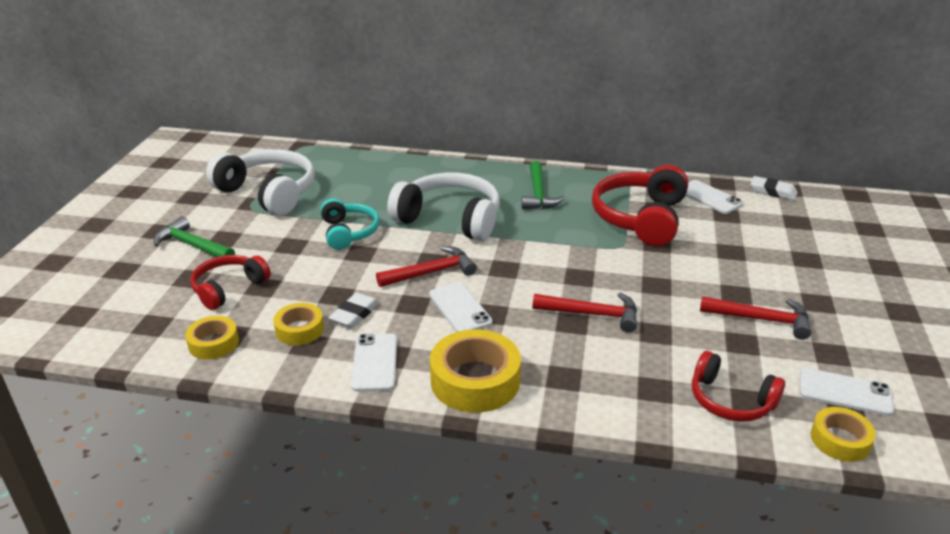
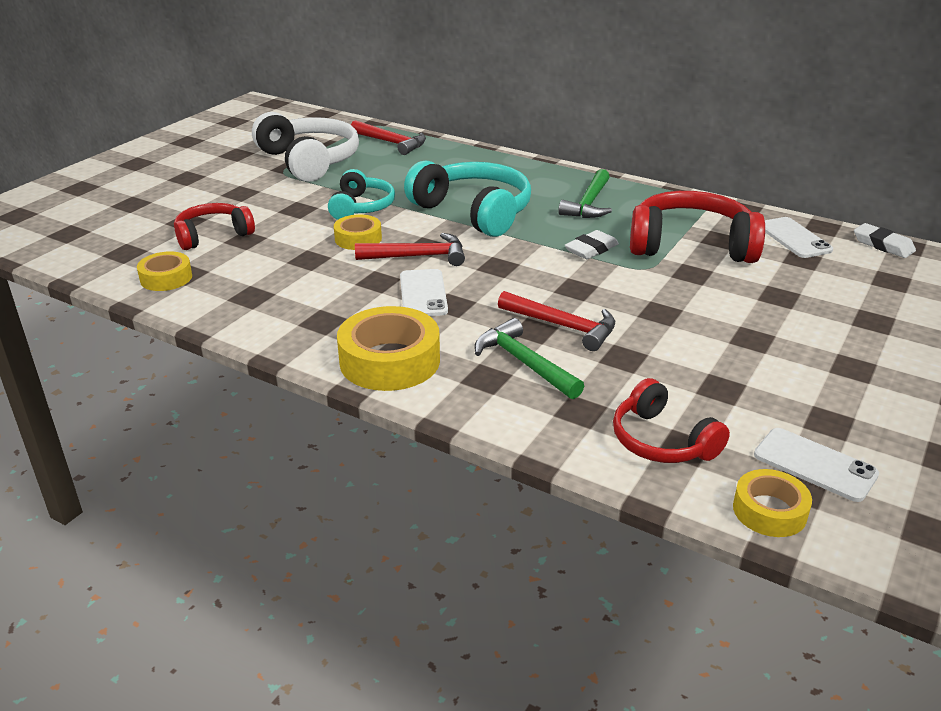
camera: 20 degrees right, 0 degrees up
green hammer [154,216,235,257] -> green hammer moved to [474,318,584,399]
yellow tape [273,303,324,345] -> yellow tape moved to [334,214,382,250]
white eraser [329,292,380,328] -> white eraser moved to [565,230,619,259]
white phone [351,333,397,392] -> none
white headphones [387,172,500,241] -> turquoise headphones [404,160,531,237]
red headphones [592,165,688,246] -> red headphones turned 60 degrees clockwise [630,191,765,263]
red hammer [700,296,811,340] -> red hammer moved to [351,120,426,155]

